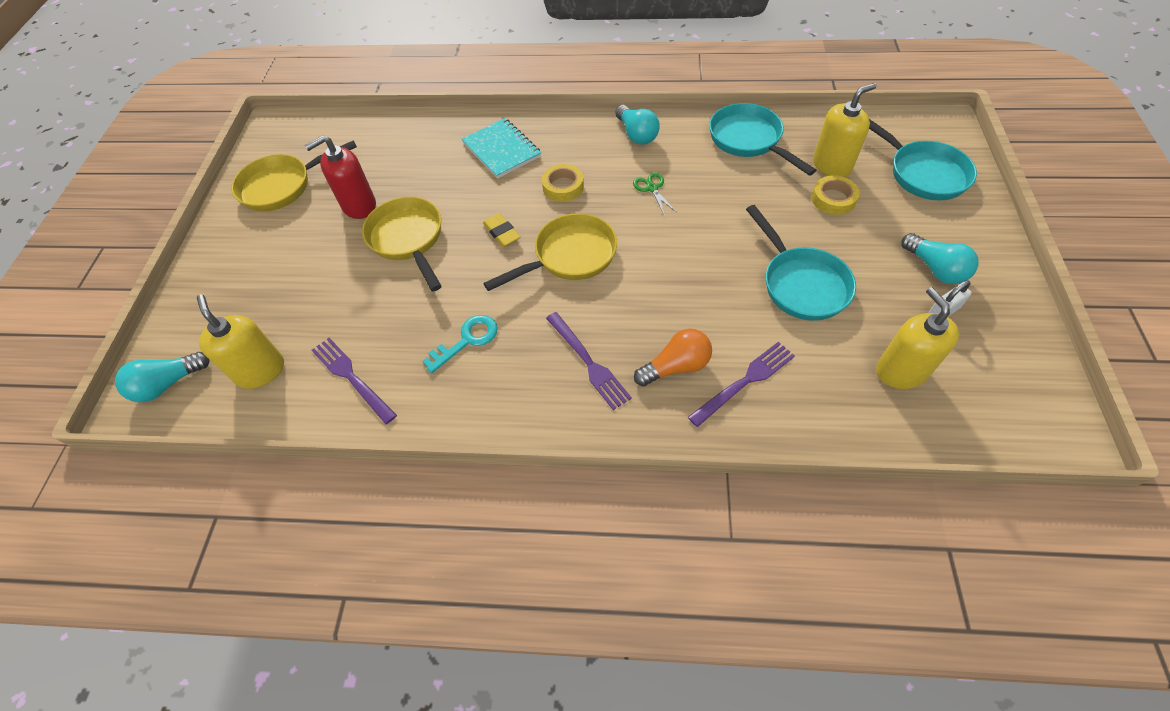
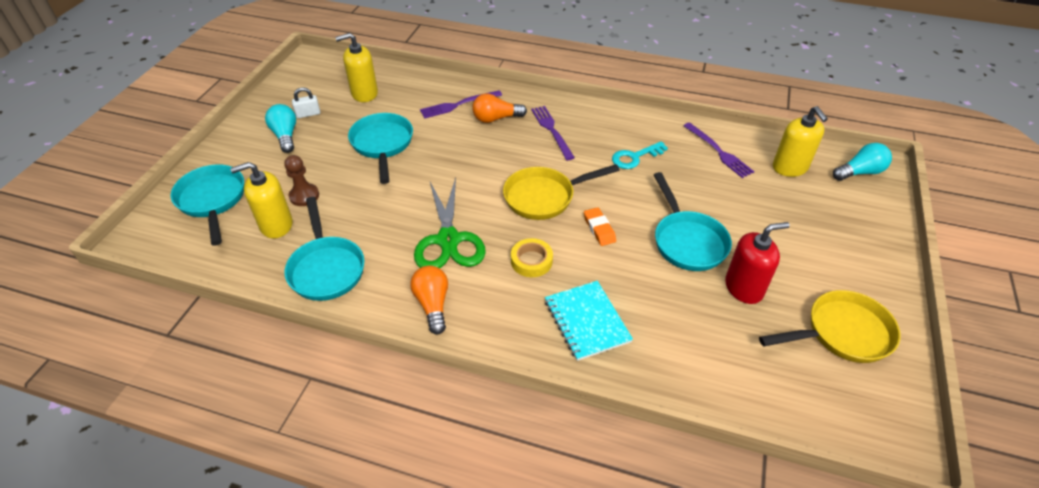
camera: 170 degrees left, 10 degrees down
yellow pan [362,197,441,291] -> turquoise pan [654,172,732,271]
yellow eraser [483,213,520,247] -> orange eraser [584,207,616,246]
turquoise light bulb [615,105,660,145] -> orange light bulb [410,265,448,334]
green scissors [633,173,677,216] -> green scissors [414,178,486,268], size x2.25
yellow tape [811,175,860,215] -> brown pawn [284,155,319,206]
yellow soap dispenser [876,287,959,389] -> yellow soap dispenser turned 75 degrees clockwise [335,33,378,102]

